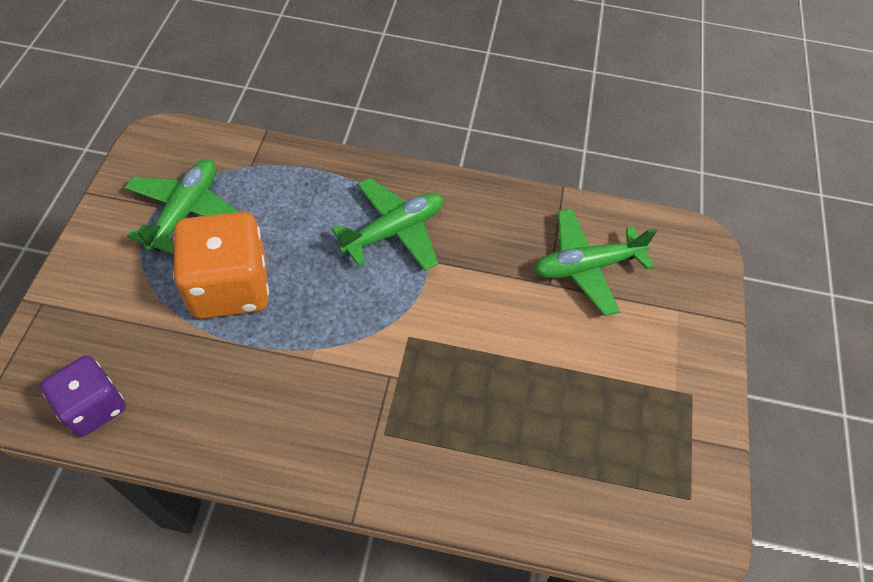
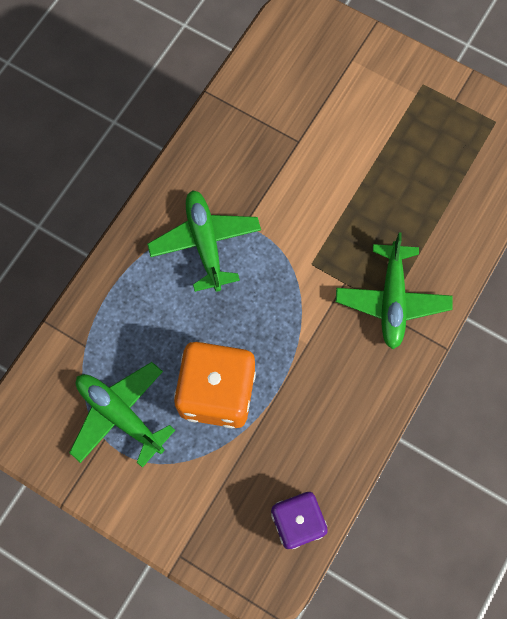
camera: 65 degrees left, 15 degrees up
green plane [534,209,657,316] -> green plane moved to [336,233,453,349]

